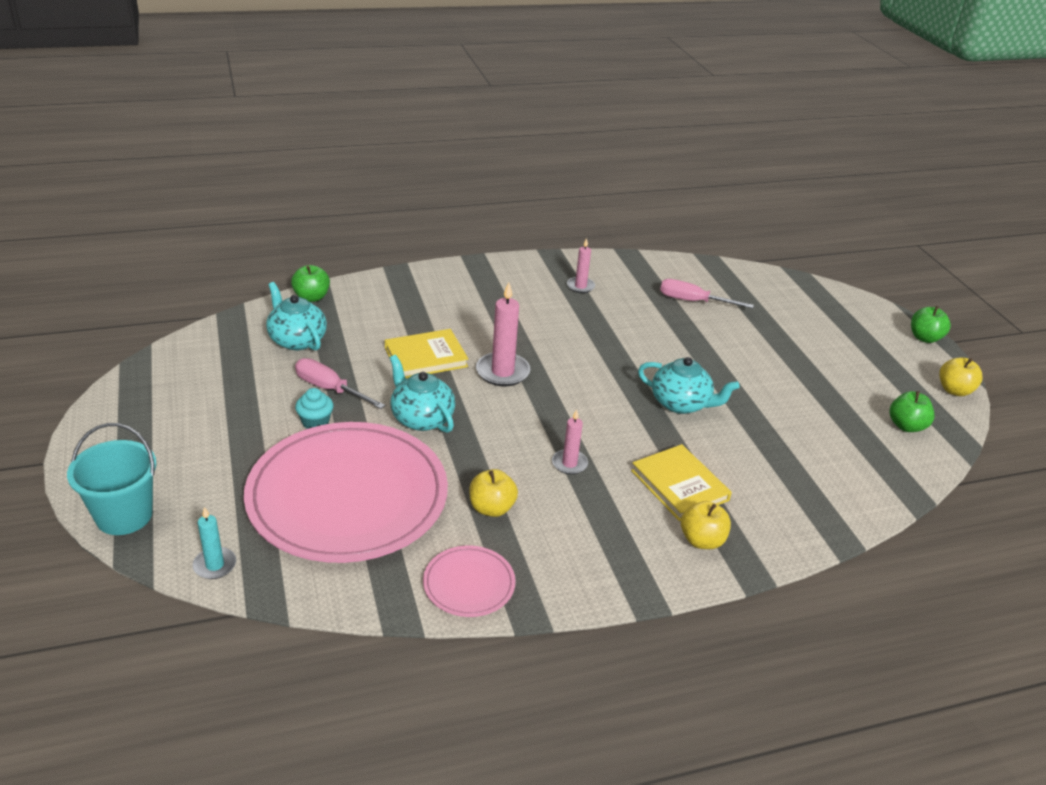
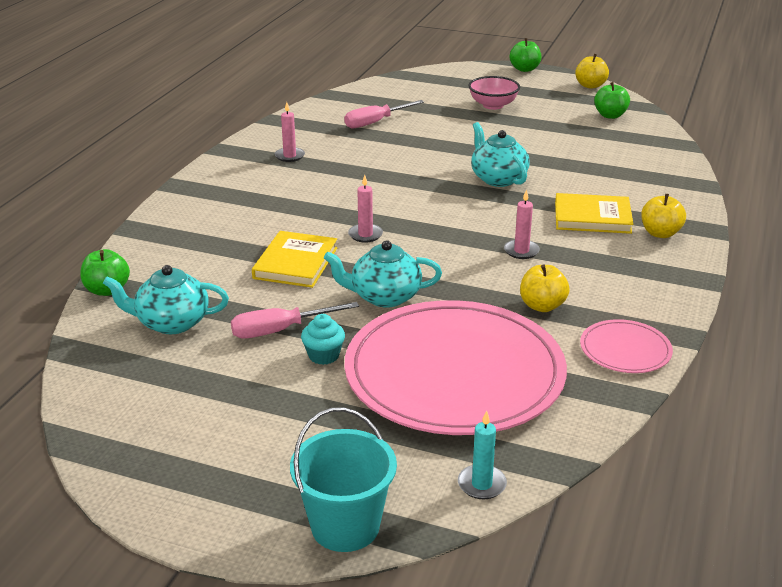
camera: 50 degrees left, 5 degrees down
pink candle [476,283,530,386] -> pink candle [348,175,383,243], size x0.60
turquoise teapot [638,357,740,414] -> turquoise teapot turned 90 degrees counterclockwise [471,122,530,187]
none -> pink bowl [469,76,520,110]

